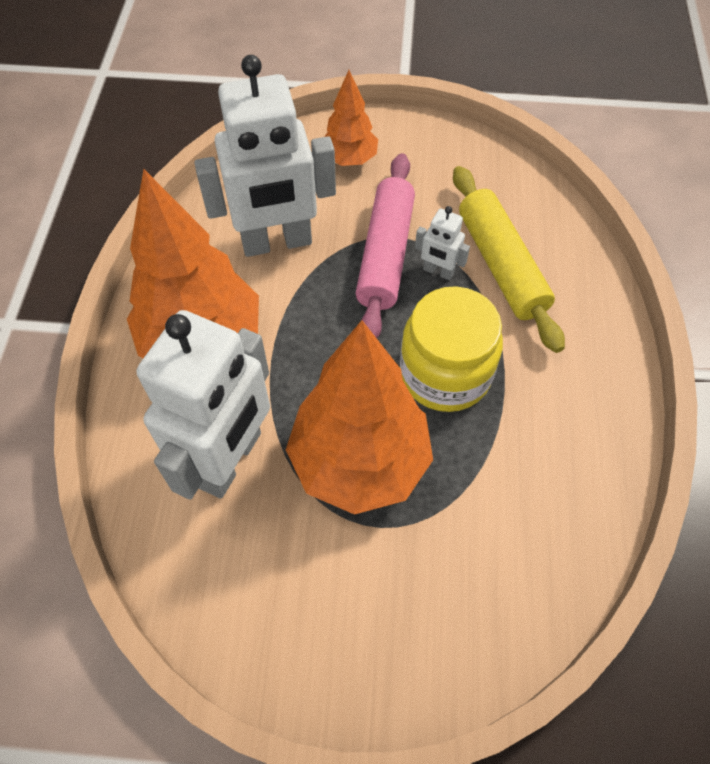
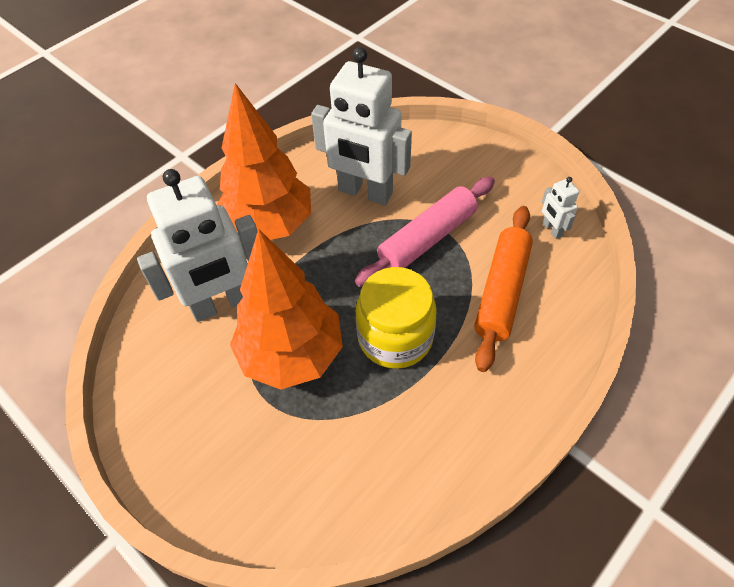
camera: 40 degrees right, 5 degrees down
orange tree [324,70,378,166] -> none
white robot [415,206,470,280] -> white robot moved to [542,177,579,239]
yellow rolling pin [453,166,565,353] -> orange rolling pin [474,206,533,372]

